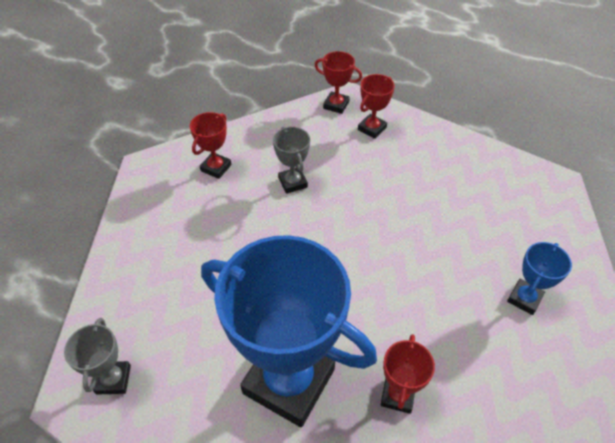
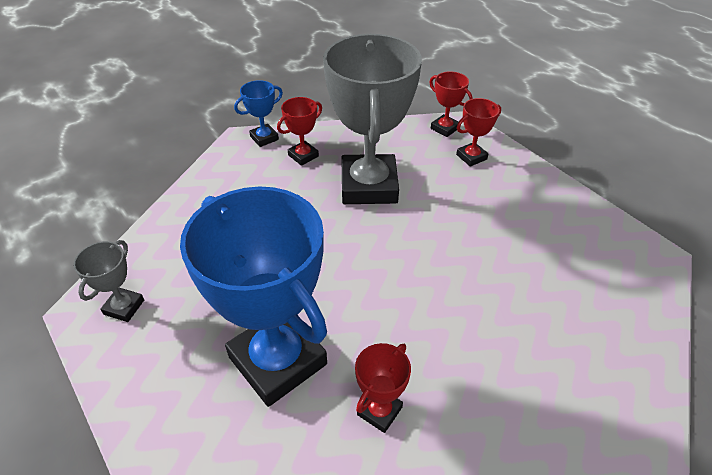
camera: 20 degrees right, 5 degrees down
grey trophy [273,127,310,194] -> grey trophy [323,34,422,204], size x2.30
blue trophy [507,242,572,315] -> blue trophy moved to [234,80,283,147]

